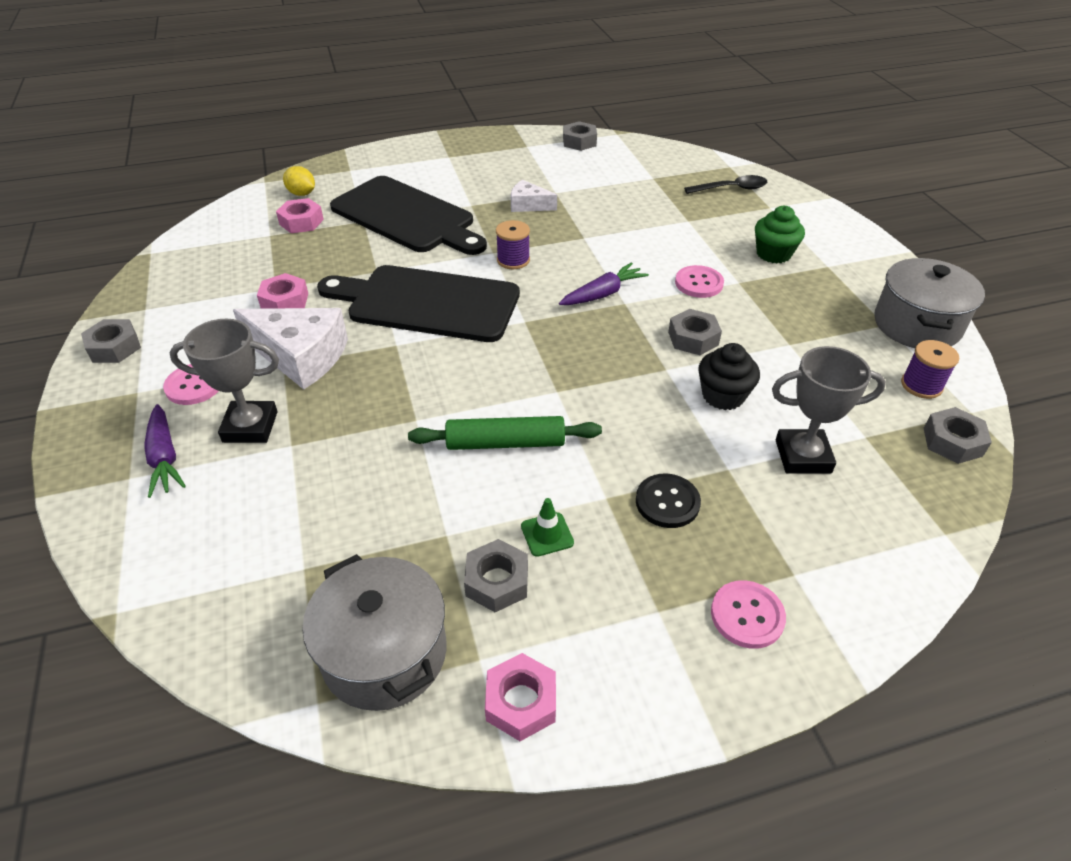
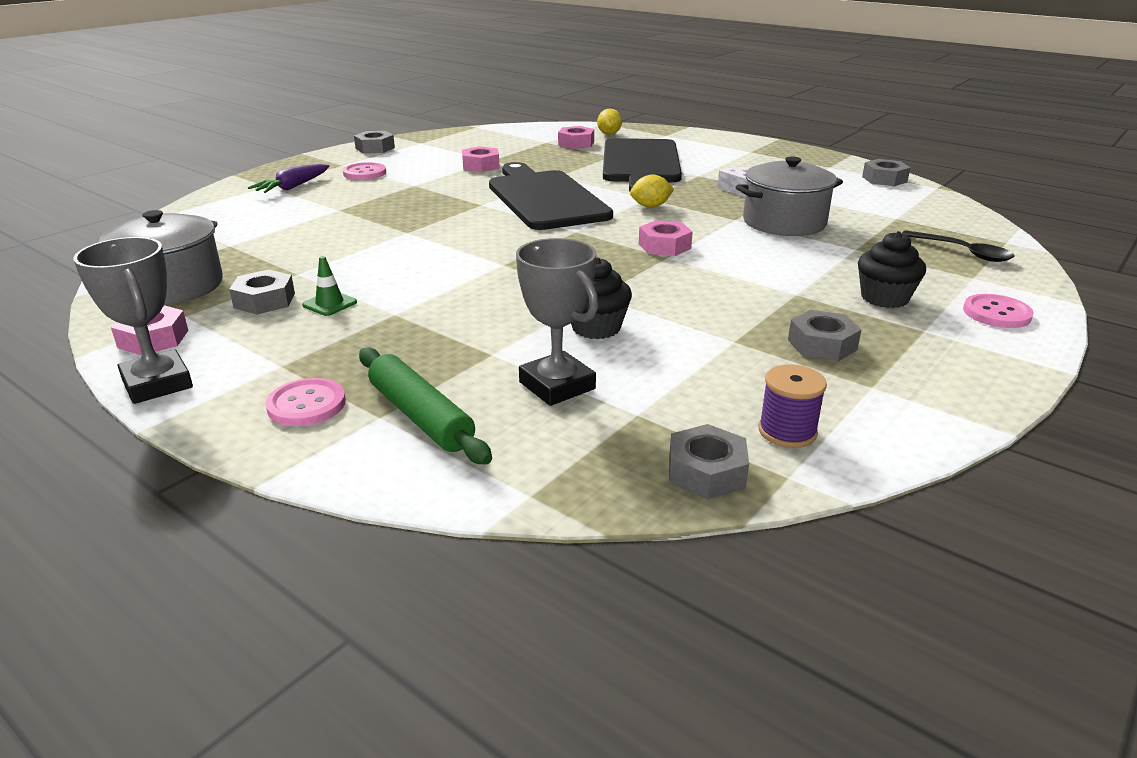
camera: 55 degrees right, 15 degrees down
grey trophy [169,319,279,443] -> grey trophy moved to [73,237,193,404]
white cheese [233,308,348,390] -> none
green rolling pin [408,416,602,450] -> green rolling pin moved to [359,347,492,465]
purple spool [496,220,530,269] -> yellow lemon [630,175,674,208]
purple carrot [559,262,649,305] -> pink nut [639,220,693,256]
black button [636,474,701,528] -> none
grey nut [668,309,722,355] -> grey nut moved to [788,310,862,361]
pink button [675,265,724,298] -> pink button moved to [963,294,1034,328]
green cupcake [755,206,805,263] -> black cupcake [858,231,926,308]
grey pot [874,258,985,348] -> grey pot moved to [736,156,843,236]

